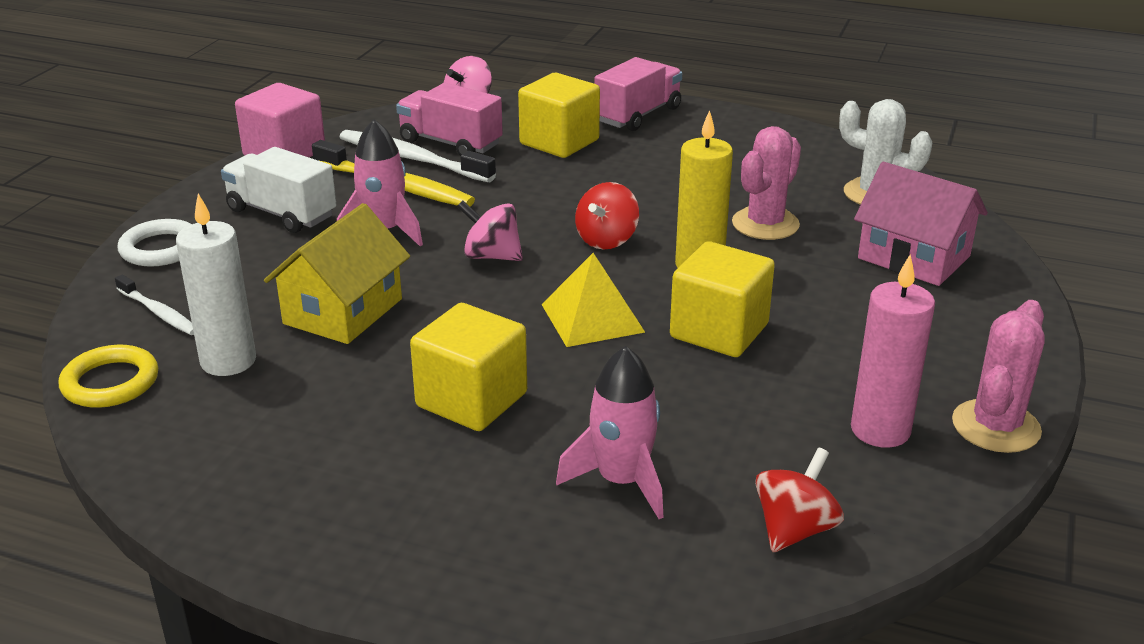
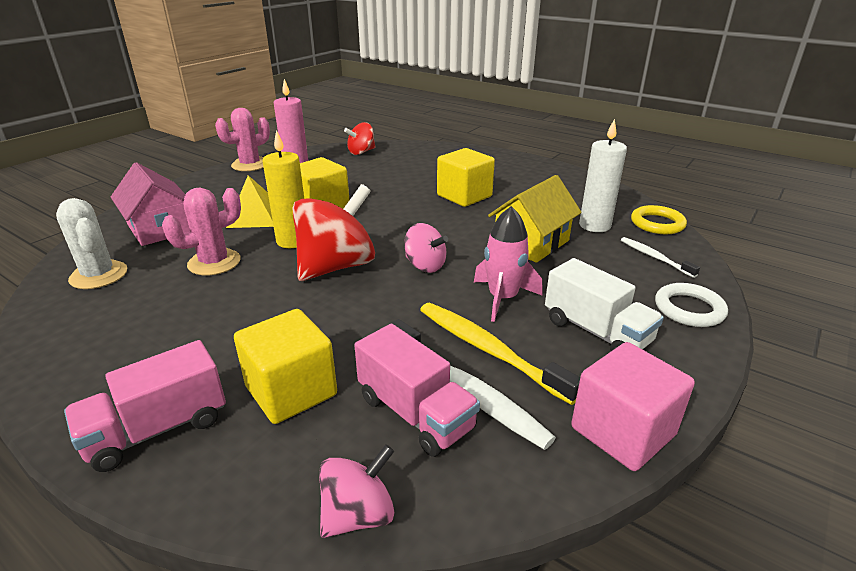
camera: 165 degrees left, 0 degrees up
yellow pyramid [541,253,645,347] -> yellow pyramid moved to [226,175,274,228]
pink rocket [556,346,664,519] -> none
red spinning top [575,182,639,249] -> red spinning top [292,184,375,281], size x1.82

